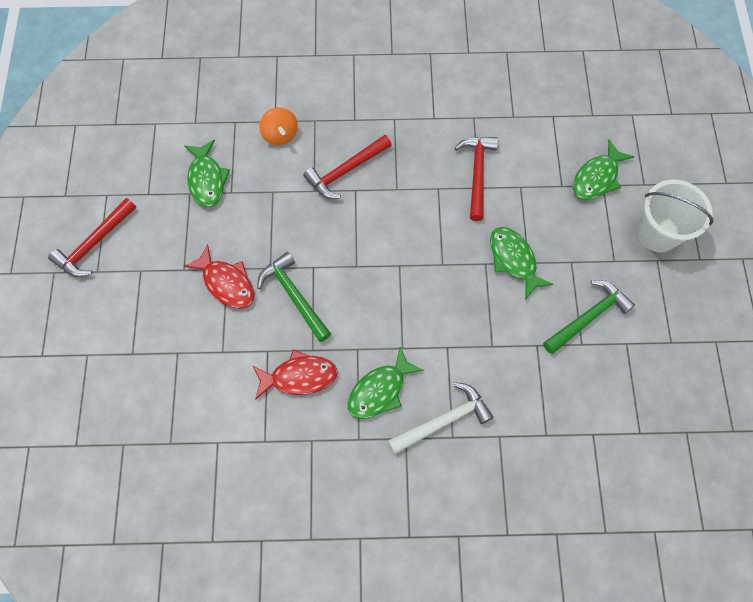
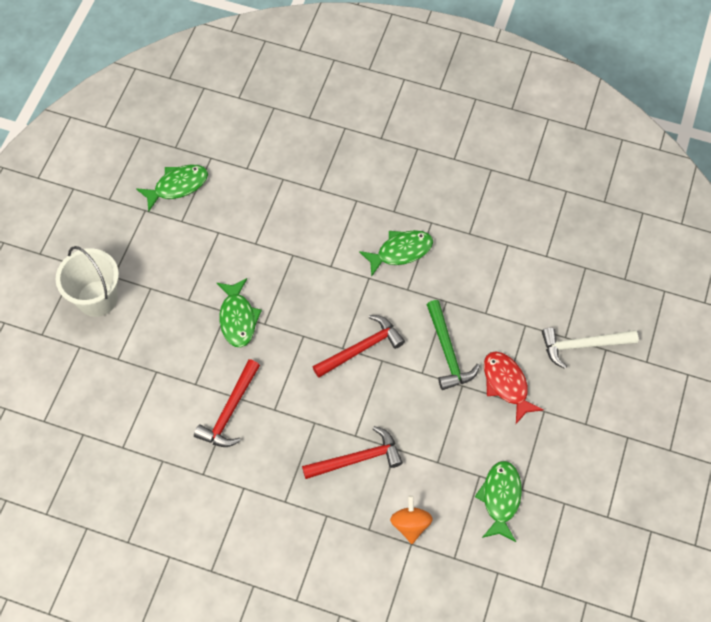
camera: 160 degrees left, 5 degrees down
red hammer [48,198,136,277] -> red hammer moved to [313,315,405,378]
red fish [253,350,338,400] -> none
white hammer [388,382,493,454] -> white hammer moved to [542,327,638,369]
green hammer [543,280,635,354] -> none
green fish [573,140,634,200] -> green fish moved to [136,165,208,212]

